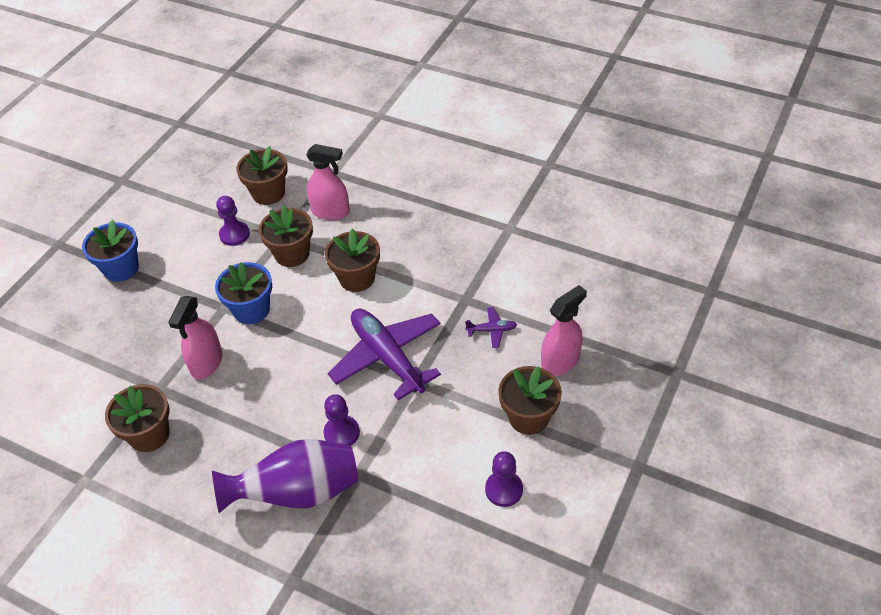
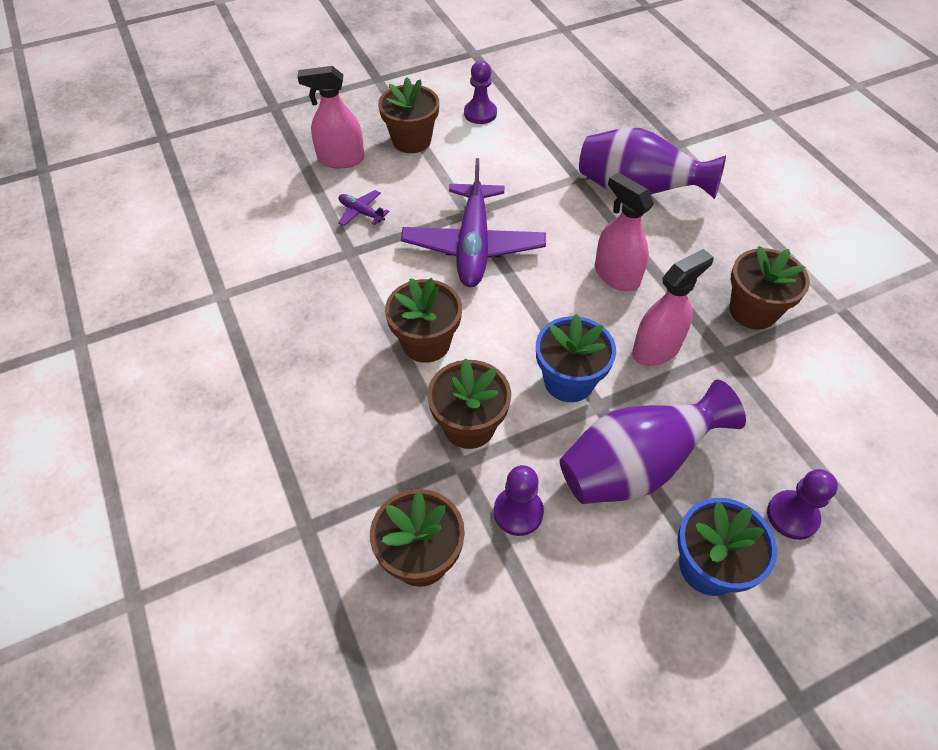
camera: 145 degrees left, 5 degrees up
pink spray bottle [306,144,350,220] -> pink spray bottle moved to [595,173,654,292]
purple pawn [323,394,360,445] -> purple pawn moved to [767,469,838,540]
none -> purple vase [560,380,746,504]

